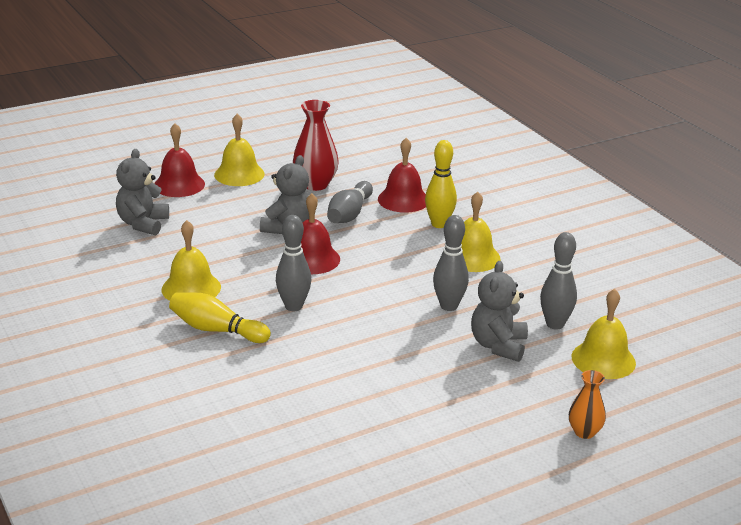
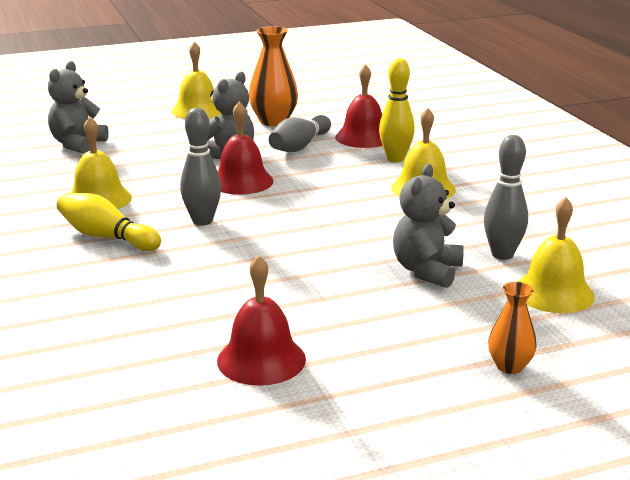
camera: 10 degrees right, 5 degrees down
red bell [154,123,205,197] -> red bell moved to [217,255,306,386]
red vase [293,100,339,191] -> orange vase [249,26,298,126]
grey bowling pin [433,215,469,311] -> none

